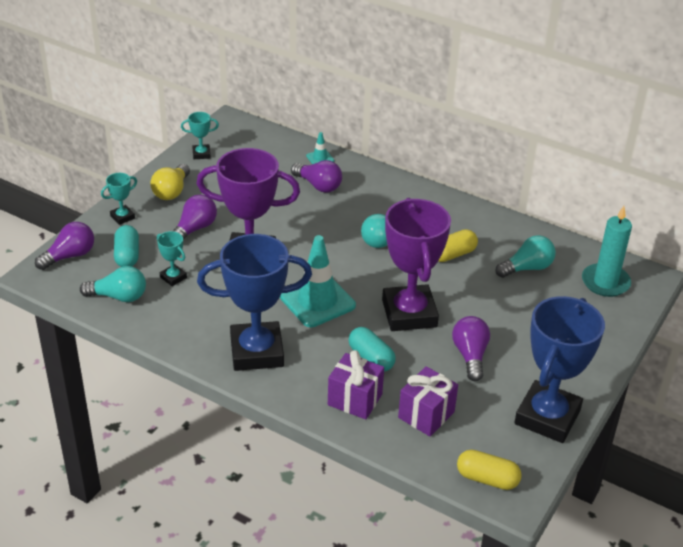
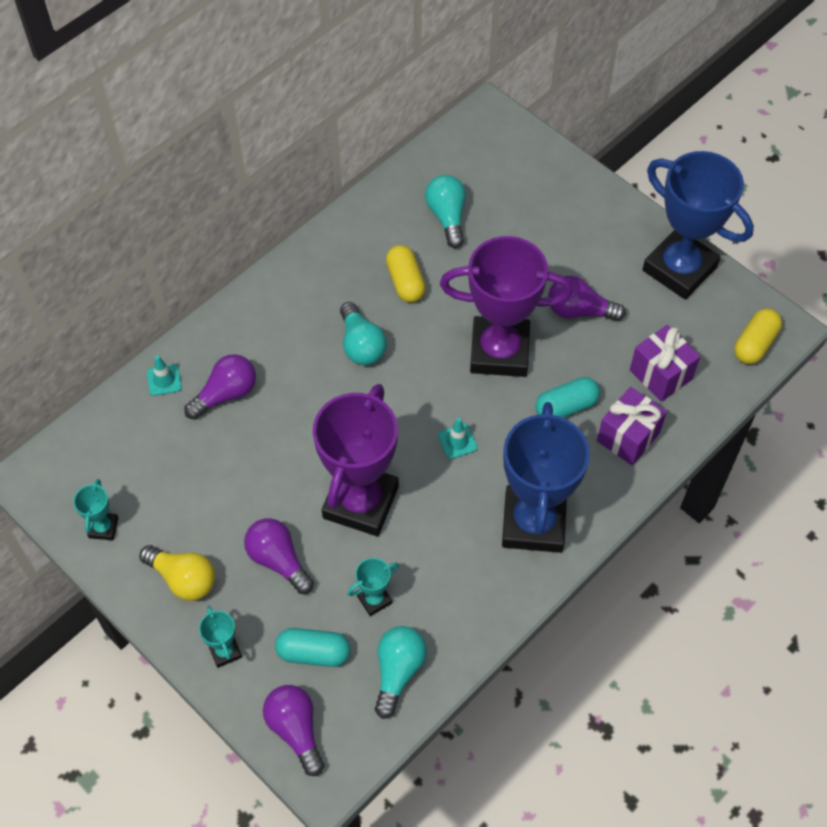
camera: 75 degrees left, 20 degrees up
turquoise traffic cone [280,235,356,327] -> turquoise traffic cone [438,418,477,459], size x0.44
turquoise candle [582,206,632,297] -> none

